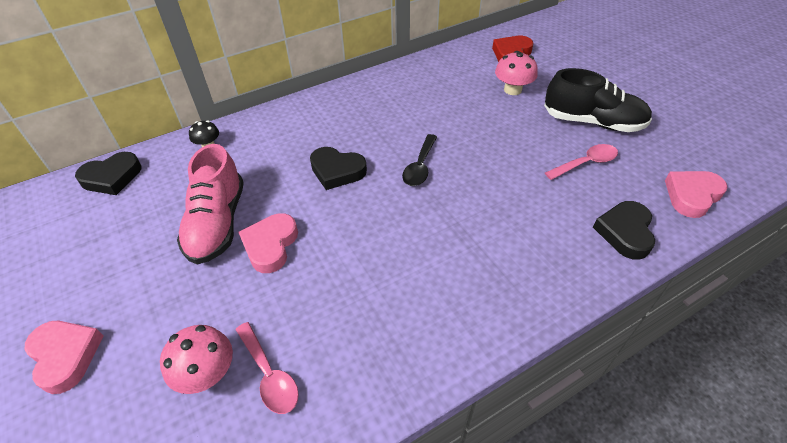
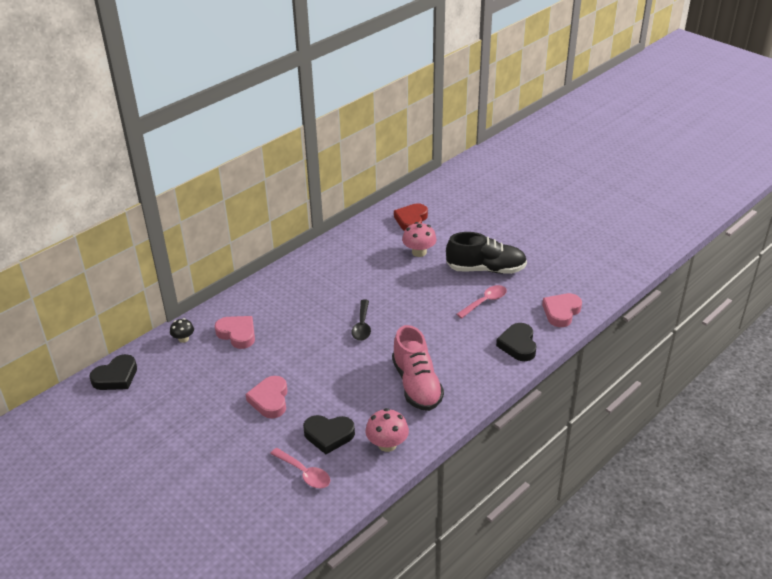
camera: 15 degrees left, 10 degrees down
pink heart [25,321,104,394] -> pink heart moved to [214,316,255,349]
pink mushroom [160,325,233,394] -> pink mushroom moved to [366,408,409,452]
pink shoe [177,144,244,264] -> pink shoe moved to [392,325,444,411]
black heart [310,147,367,190] -> black heart moved to [303,415,355,454]

